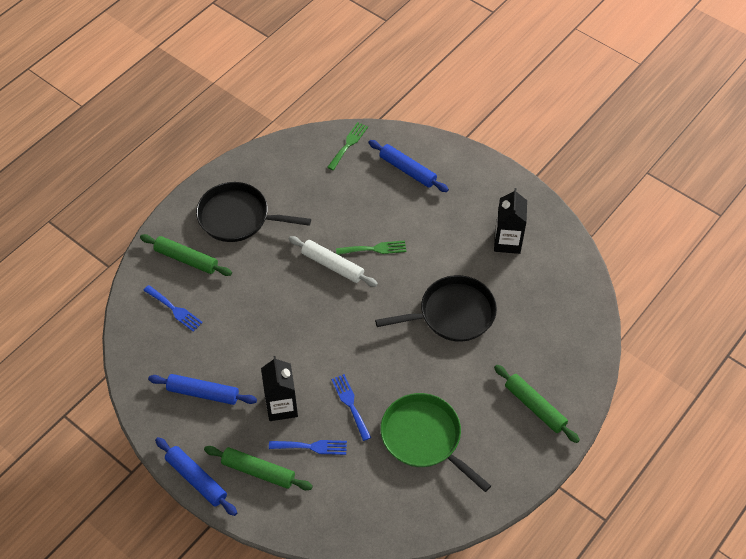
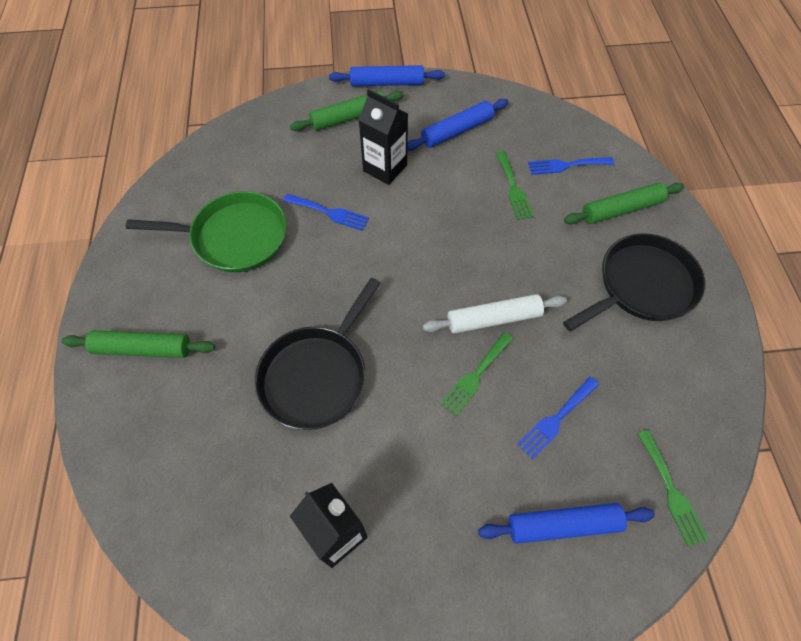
camera: 135 degrees right, 5 degrees up
blue fork [269,440,347,455] -> blue fork moved to [517,377,599,459]
none -> green fork [496,151,534,220]

